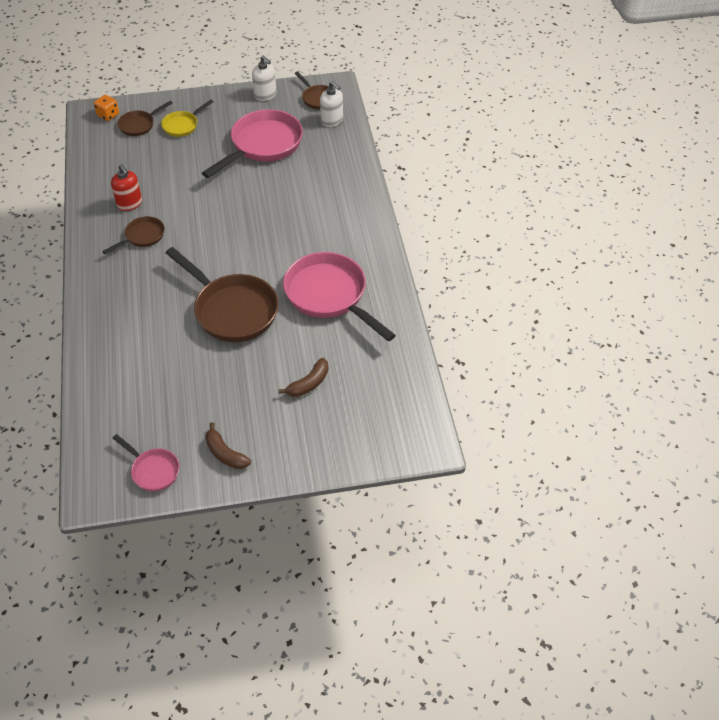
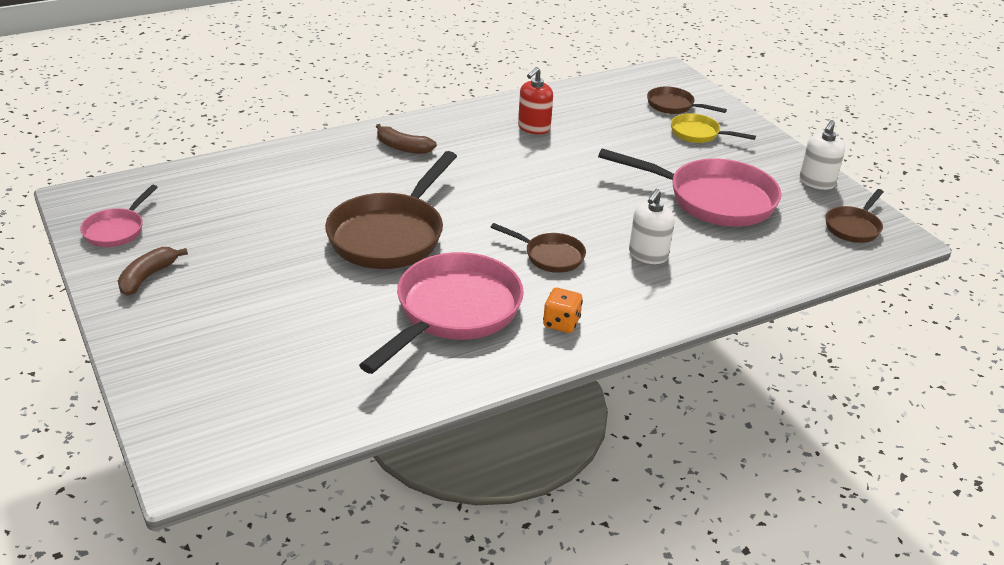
camera: 70 degrees right, 15 degrees down
orange dice [94,95,119,121] -> orange dice moved to [543,288,583,333]
brown pan [102,216,164,254] -> brown pan moved to [491,223,586,273]
brown banana [278,358,329,397] -> brown banana moved to [376,124,437,154]
white soap dispenser [320,81,343,127] -> white soap dispenser moved to [629,189,675,264]

